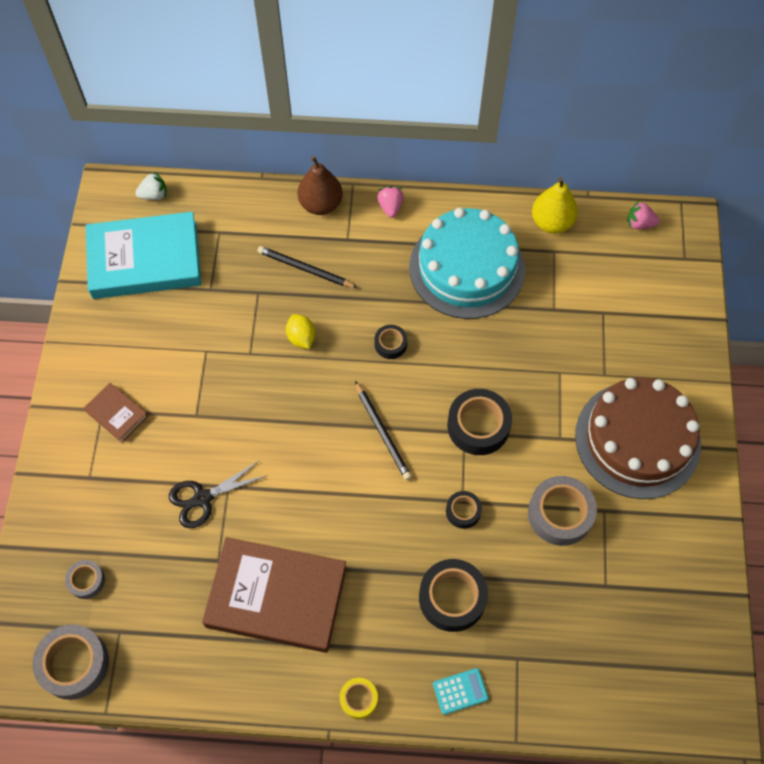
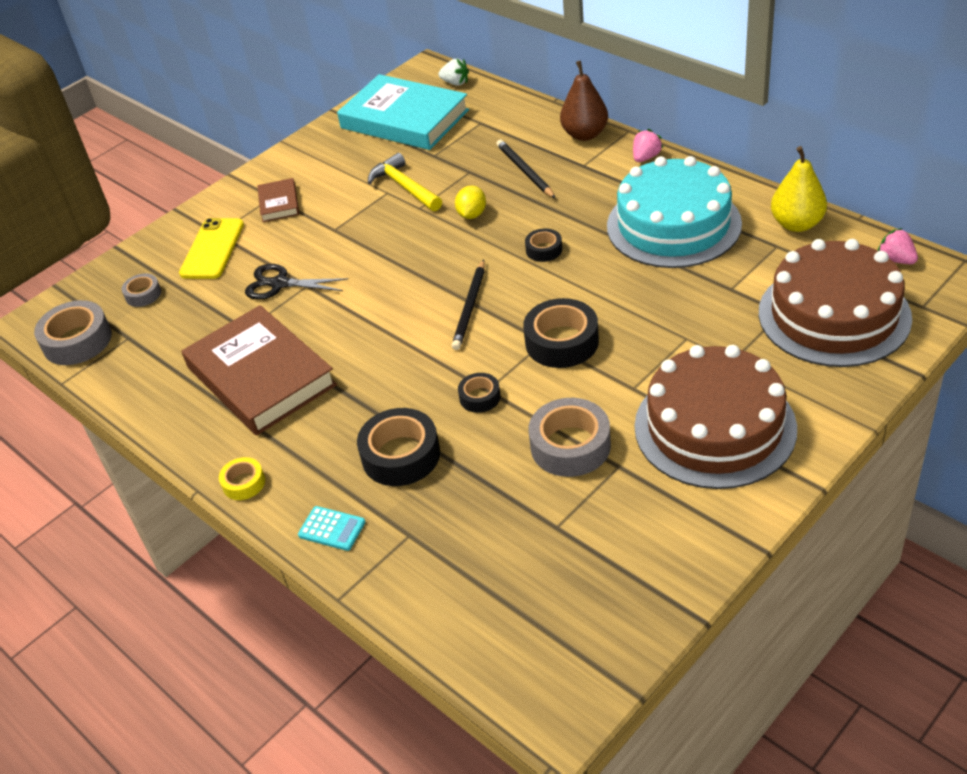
camera: 45 degrees right, 20 degrees down
none -> yellow phone [179,218,244,279]
none -> yellow hammer [368,153,442,211]
none -> brown cake [759,239,912,367]

